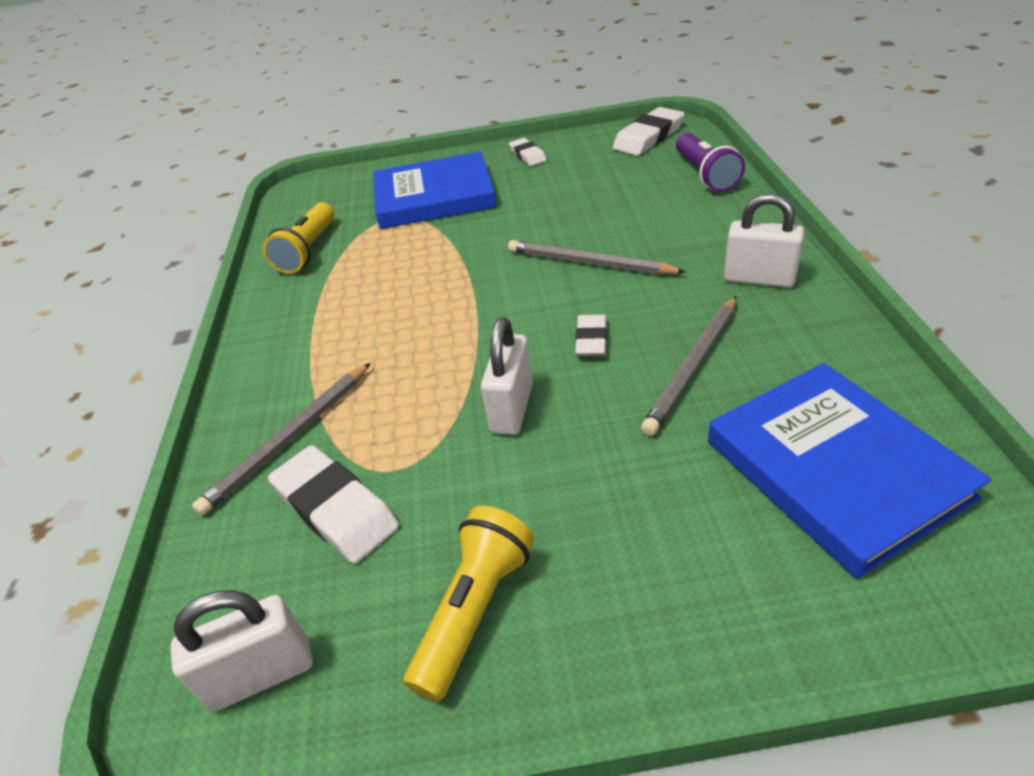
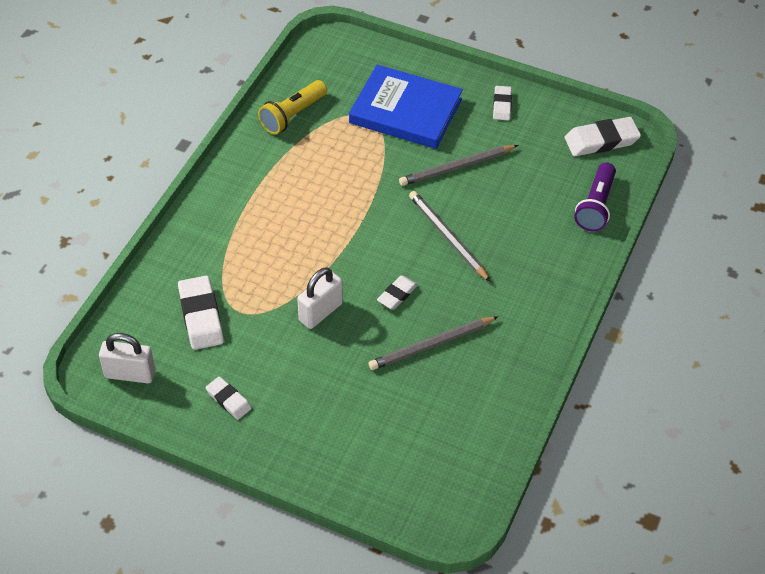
camera: 25 degrees right, 10 degrees up
grey pencil [192,363,371,516] -> grey pencil moved to [399,145,518,186]
yellow flashlight [404,505,534,702] -> white eraser [205,376,252,420]
blue book [708,363,991,579] -> none
white padlock [724,193,804,288] -> none

